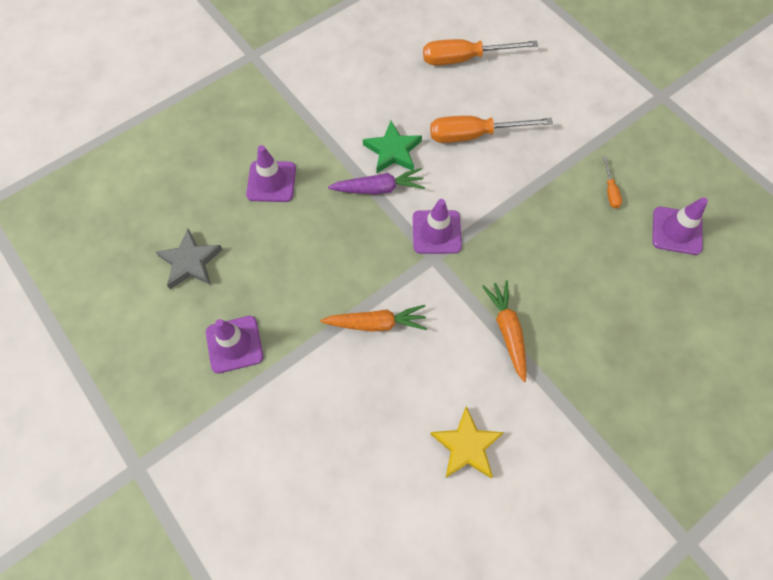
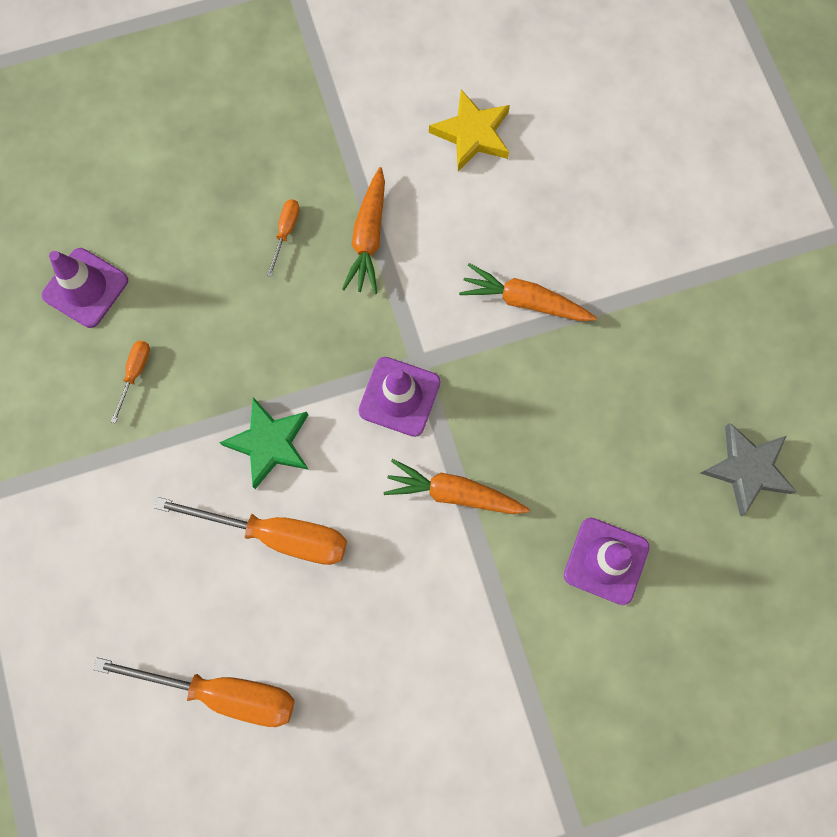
camera: 160 degrees left, 10 degrees up
purple traffic cone [206,316,263,374] -> none
purple carrot [328,168,425,194] -> orange carrot [384,459,530,514]
green star [363,121,422,173] -> green star moved to [219,397,309,489]
none -> orange screwdriver [267,199,300,277]

